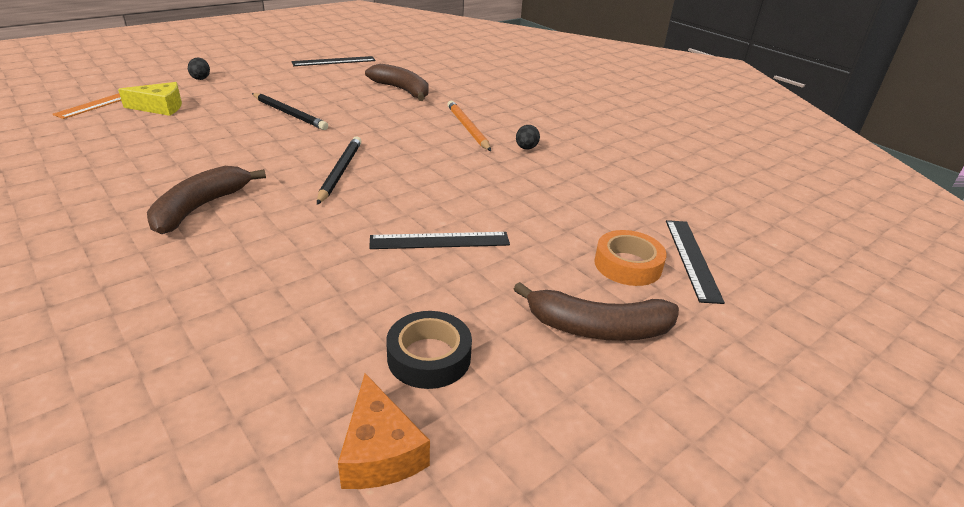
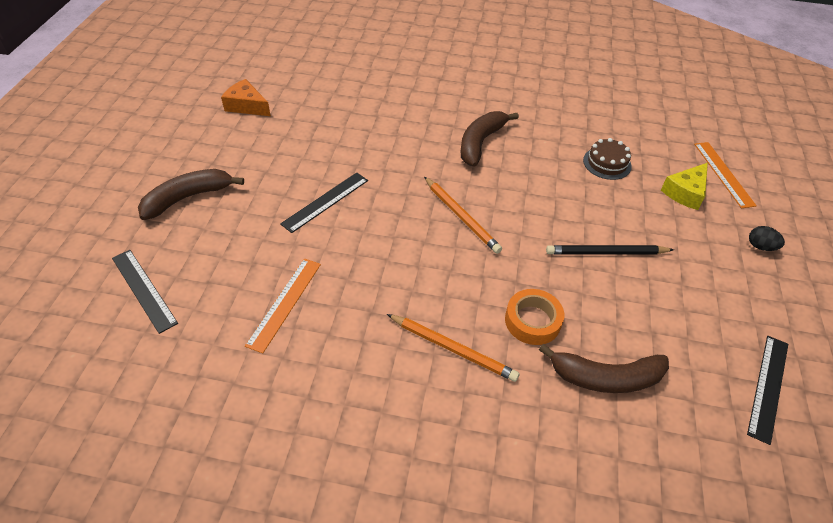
camera: 140 degrees right, 15 degrees up
brown banana [147,166,266,234] -> brown banana turned 135 degrees counterclockwise [461,111,519,167]
black pencil [317,137,361,205] -> orange pencil [424,177,502,254]
black tape [386,311,472,389] -> none
black egg [516,125,540,150] -> none
orange tape [594,230,667,286] -> orange tape moved to [505,289,564,345]
none -> orange ruler [245,258,321,353]
none -> brown cake [583,138,632,180]

